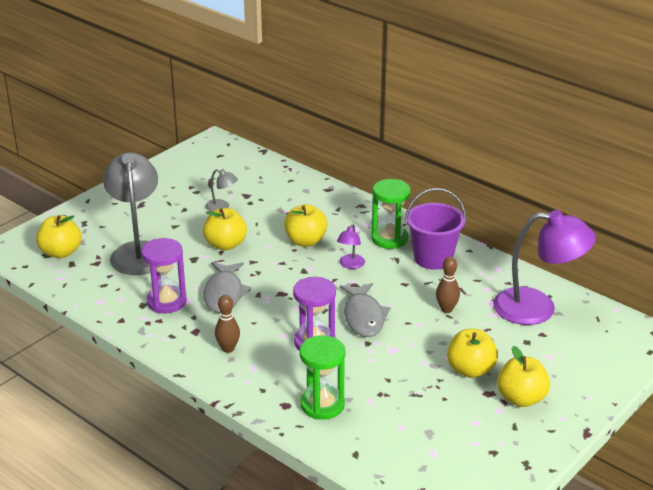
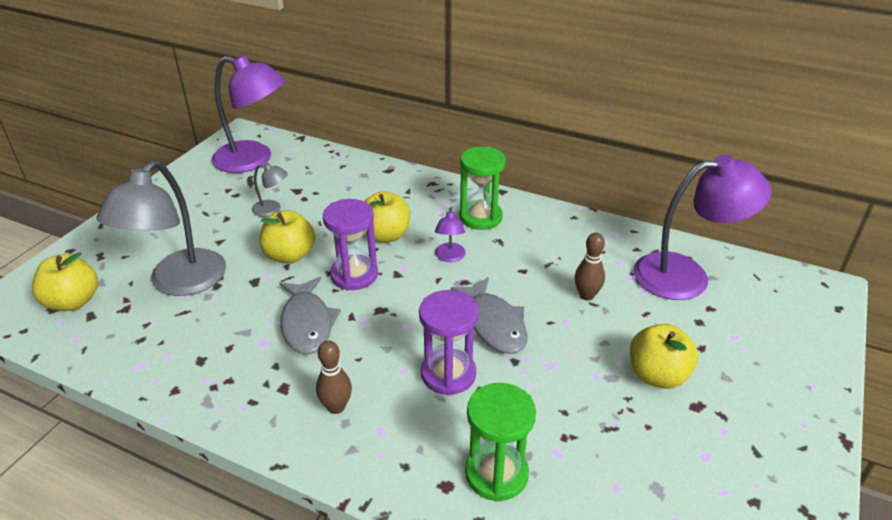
camera: 15 degrees left, 5 degrees up
grey lamp [103,152,158,275] -> grey lamp turned 135 degrees counterclockwise [97,161,226,296]
purple hourglass [141,238,187,313] -> purple hourglass moved to [323,199,378,291]
purple bucket [405,188,466,270] -> none
yellow apple [497,346,550,407] -> none
none -> purple lamp [211,55,285,173]

